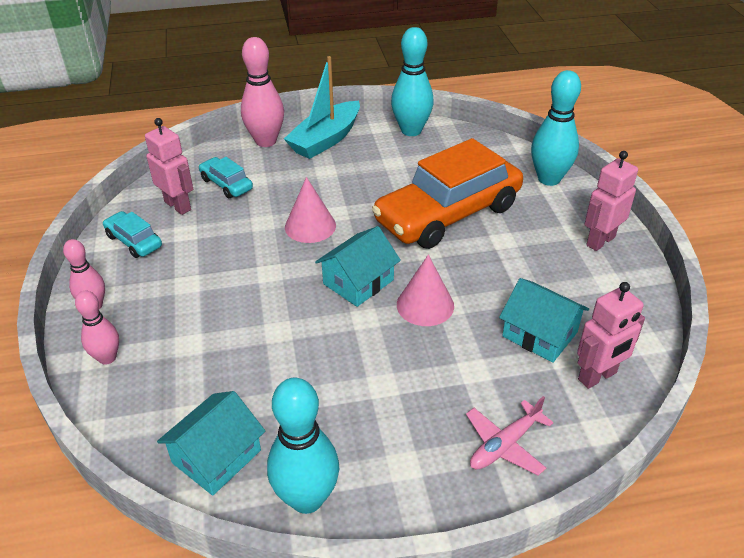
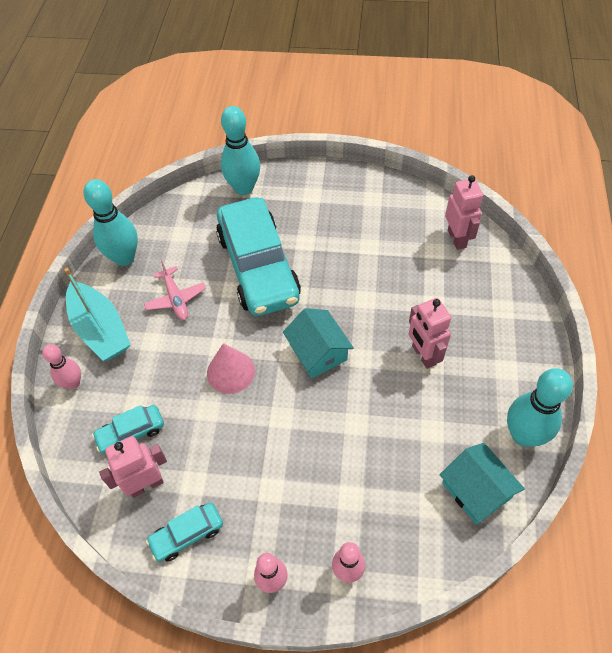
camera: 70 degrees left, 15 degrees up
pink bowling pin [241,37,284,147] -> pink bowling pin [42,344,81,390], size x0.60
orange car [372,138,523,249] -> turquoise car [216,197,301,316]
pink cone [397,255,454,326] -> none
pink plane [466,396,554,476] -> pink plane moved to [144,260,206,320]
turquoise house [499,278,589,363] -> none
pink robot [584,151,638,251] -> pink robot moved to [409,298,451,369]

